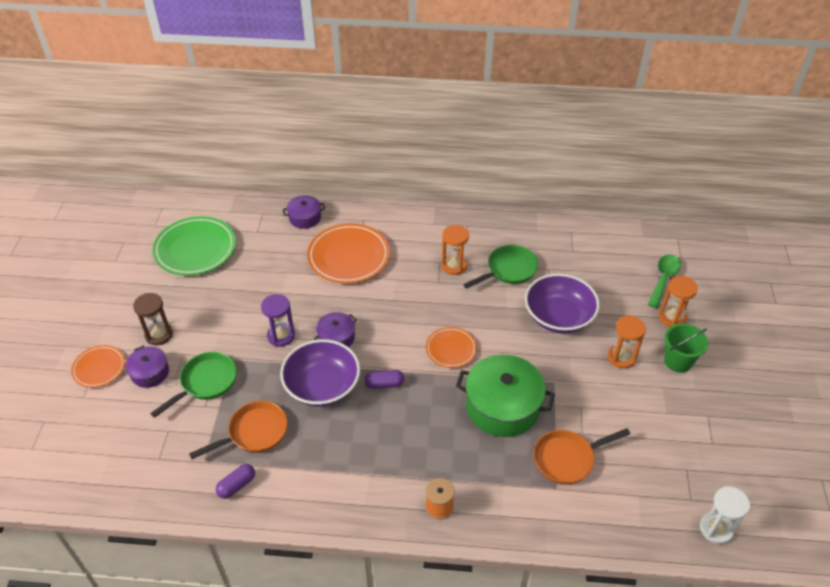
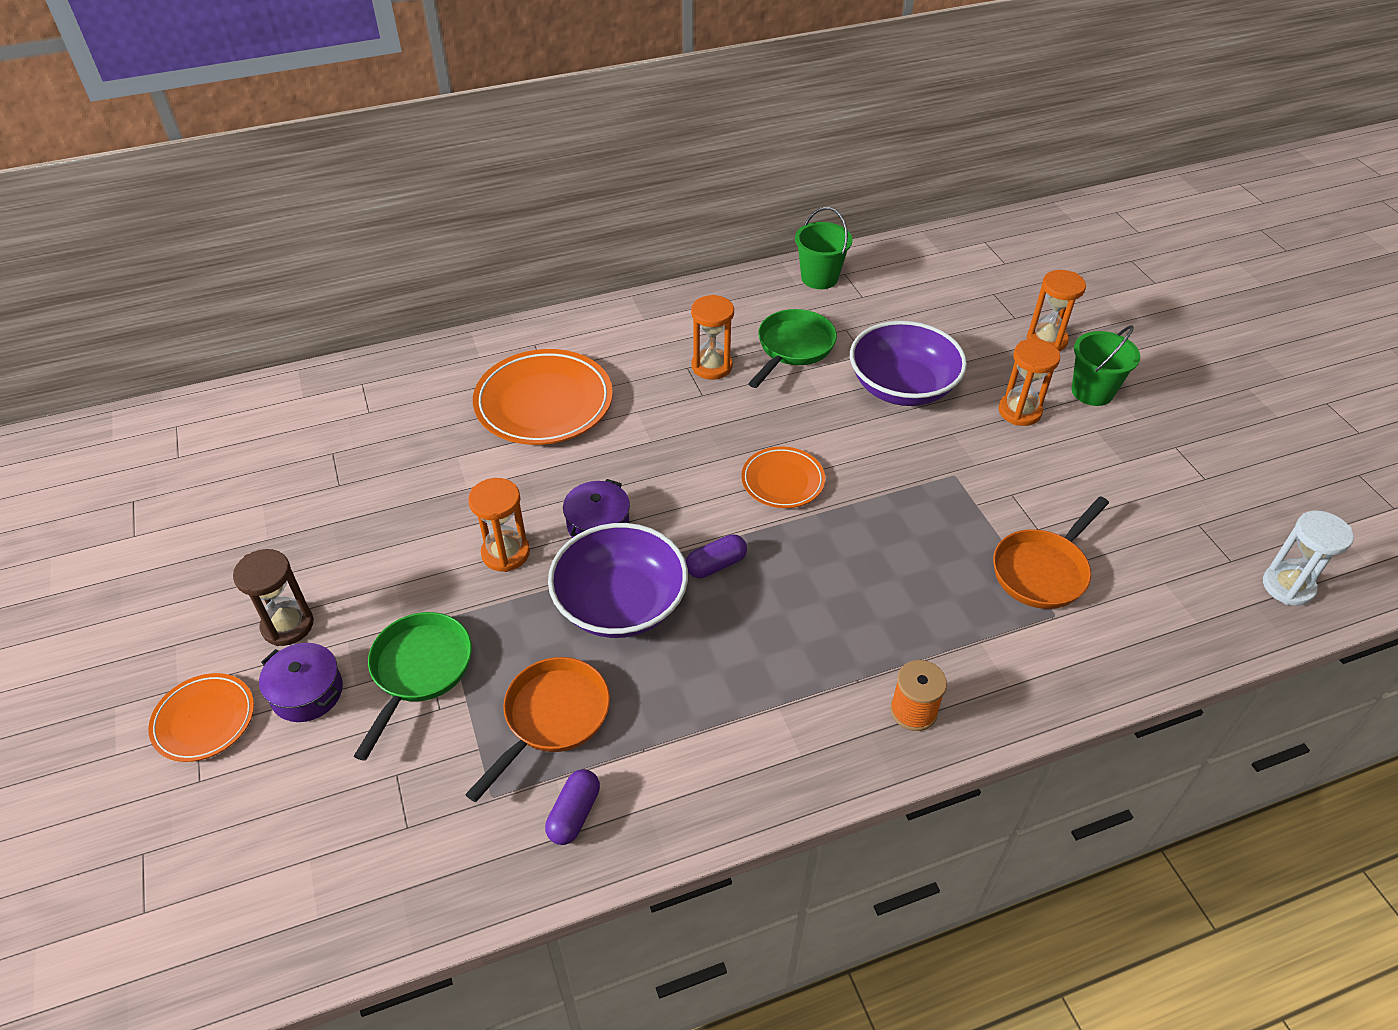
camera: 25 degrees left, 0 degrees up
green plate [152,216,236,276] -> none
purple hourglass [261,294,295,347] -> orange hourglass [468,478,530,572]
purple pot [283,195,325,229] -> none
green pot [456,355,555,437] -> none
green spoon [647,254,681,308] -> none
none -> green bucket [795,207,853,289]

